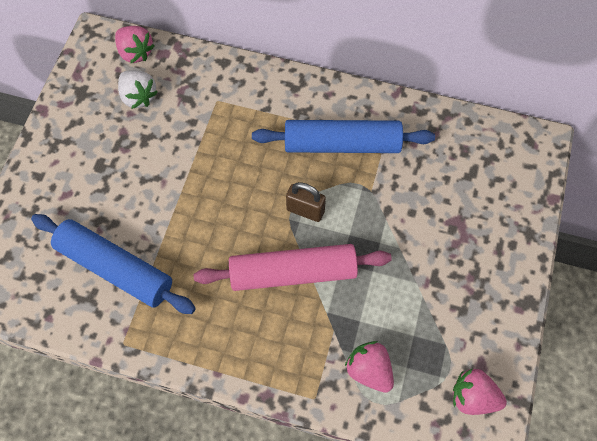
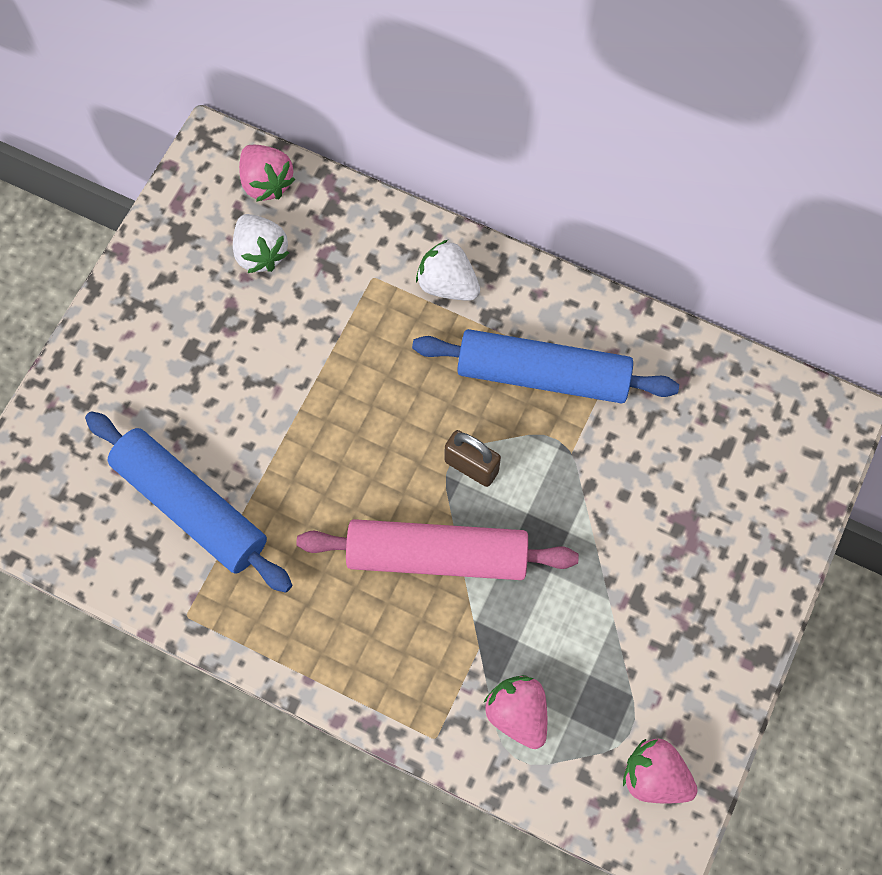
camera: 10 degrees right, 5 degrees up
none -> white strawberry [416,240,480,301]

